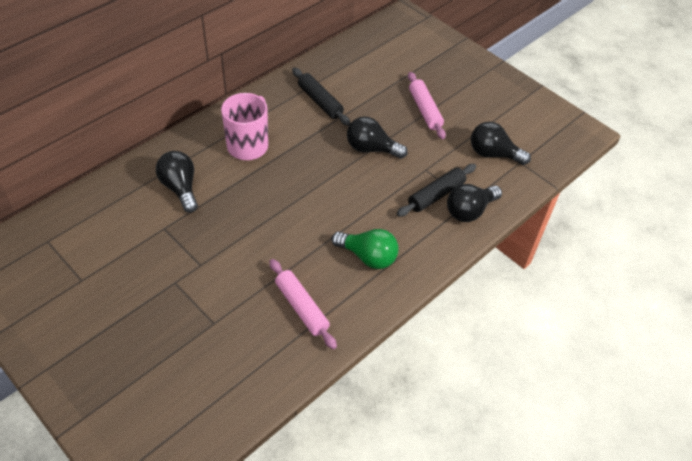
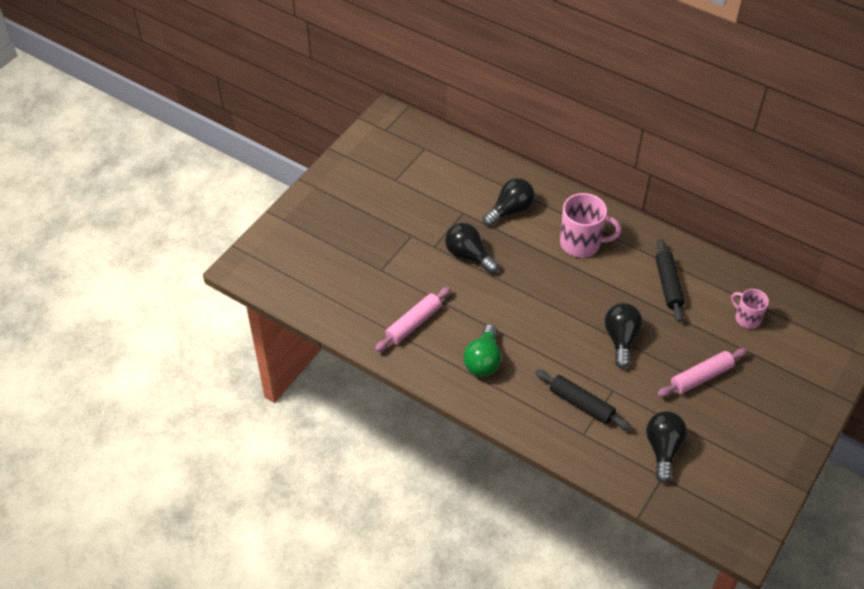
camera: 80 degrees right, 0 degrees up
black rolling pin [292,68,351,126] -> black rolling pin turned 45 degrees counterclockwise [655,239,684,322]
black light bulb [447,184,502,222] -> black light bulb moved to [445,223,499,273]
none -> pink mug [731,289,769,329]

